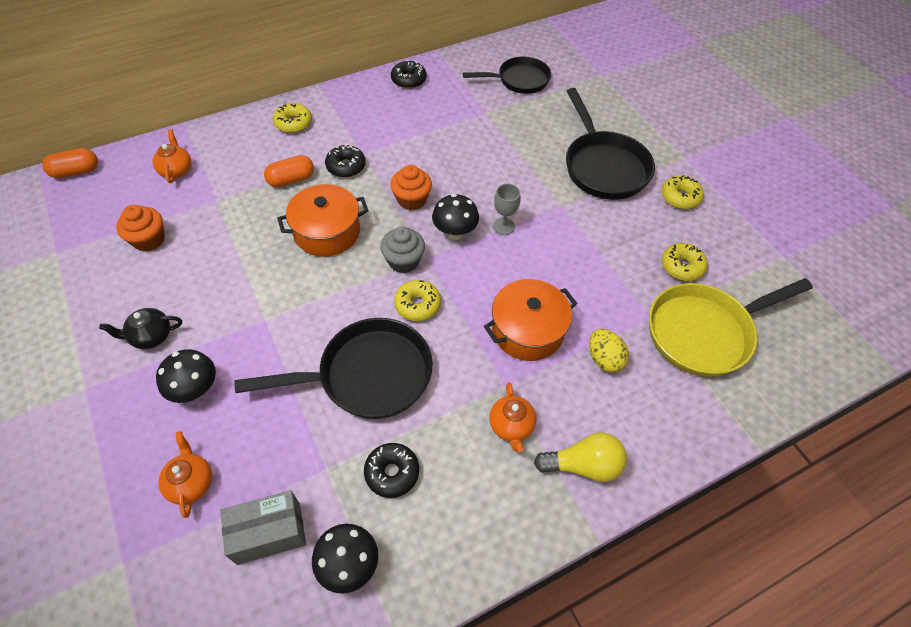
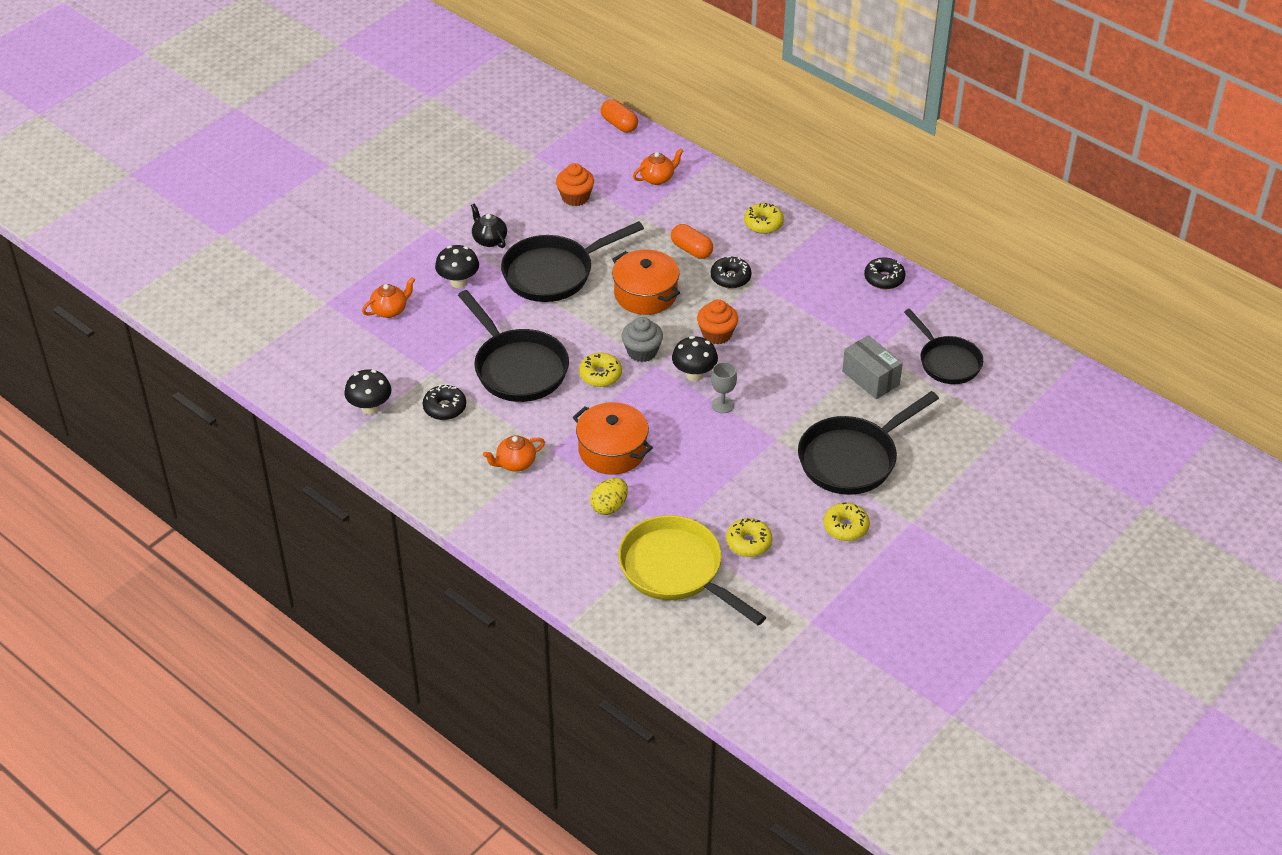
camera: 70 degrees right, 10 degrees down
grey box [220,490,306,565] -> grey box moved to [842,335,903,399]
yellow light bulb [534,433,627,482] -> none
none -> black pan [501,221,644,302]

